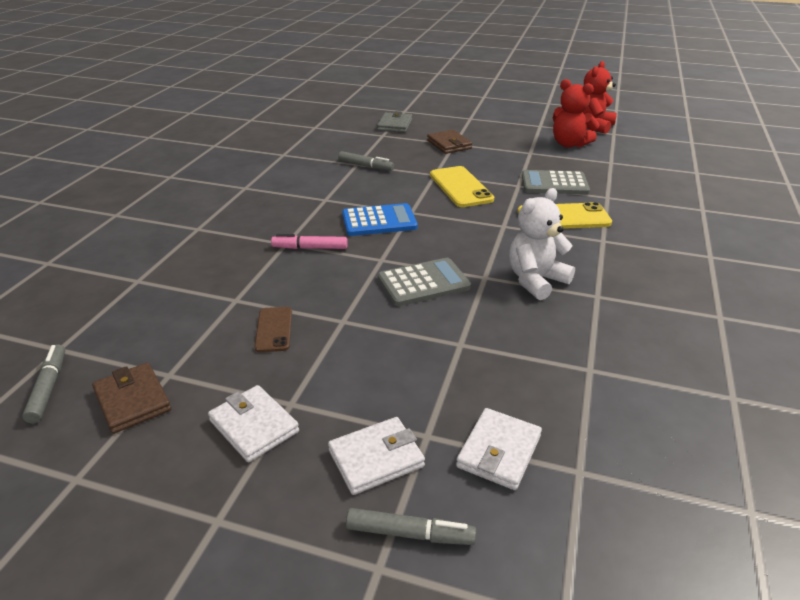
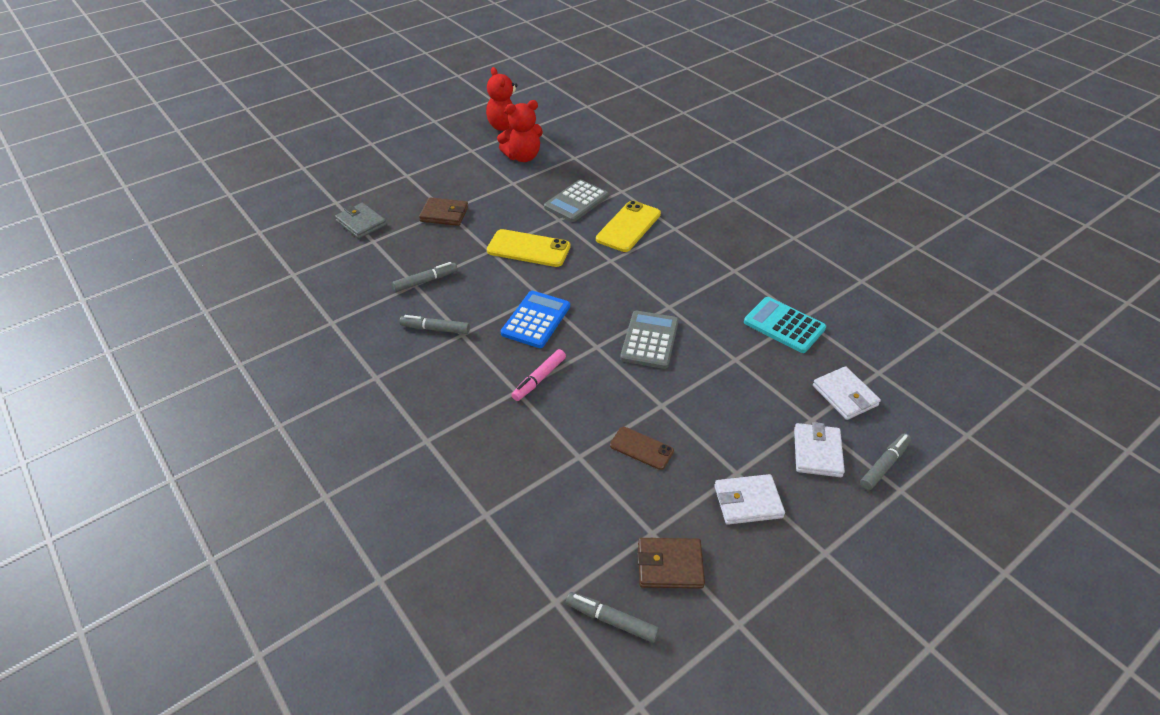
camera: 55 degrees left, 10 degrees up
white teddy bear [509,188,575,300] -> none
none -> grey marker [399,315,470,334]
none -> turquoise calculator [744,297,826,353]

